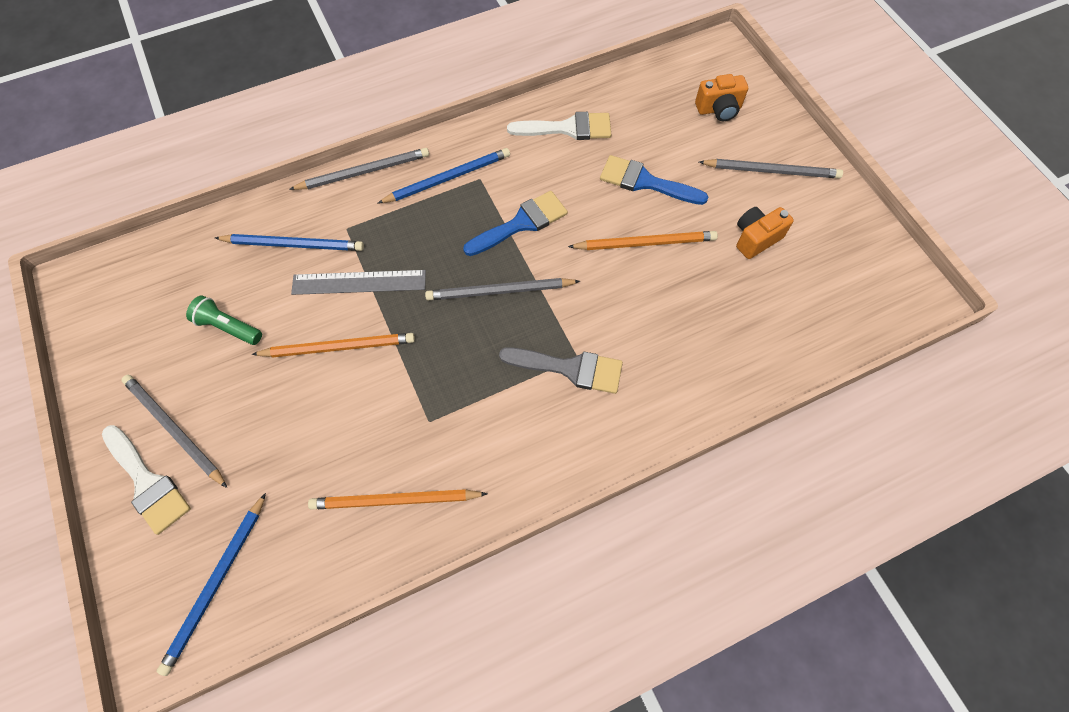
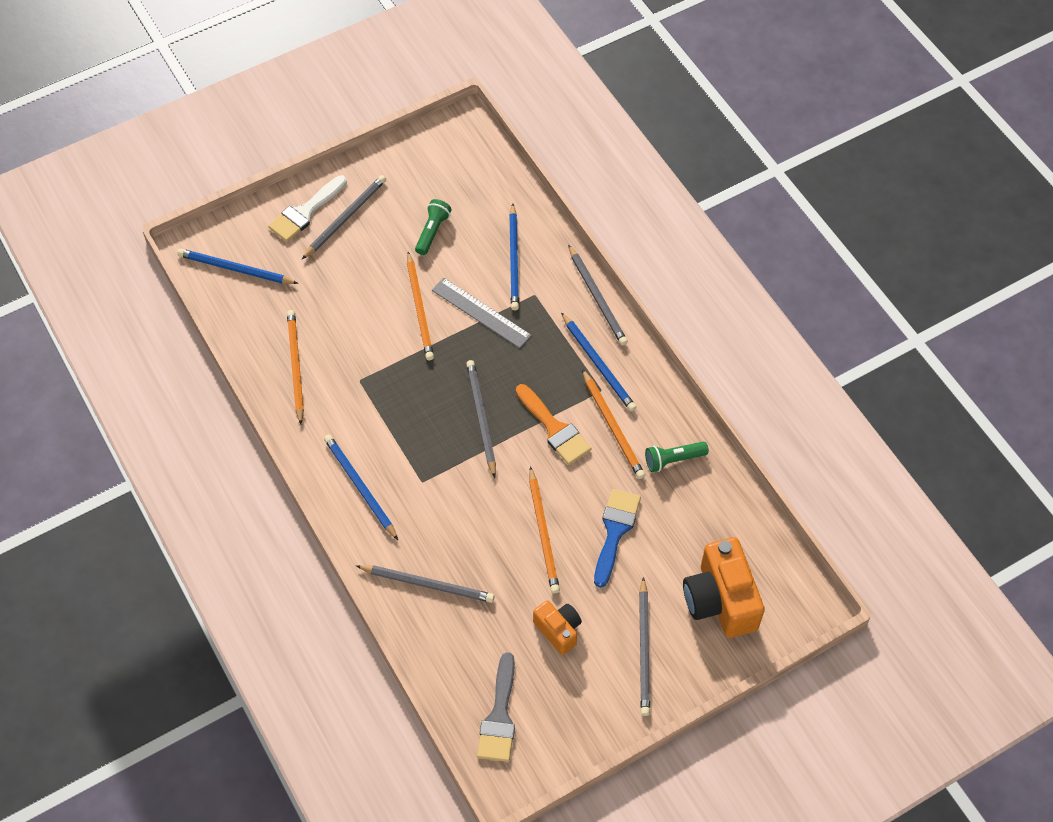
camera: 85 degrees right, 5 degrees down
grey ruler [291,270,426,295] -> grey ruler turned 45 degrees counterclockwise [432,278,532,348]
blue brush [463,191,568,256] -> orange brush [516,384,592,465]
grey brush [499,347,623,394] -> grey brush moved to [477,652,515,762]
white brush [507,112,611,140] -> green flashlight [645,441,709,472]
orange camera [695,74,748,121] -> orange camera [683,537,765,638], size x1.78
none -> blue pencil [324,435,398,540]
none -> grey pencil [356,565,494,603]
none -> orange pencil [582,369,645,479]

